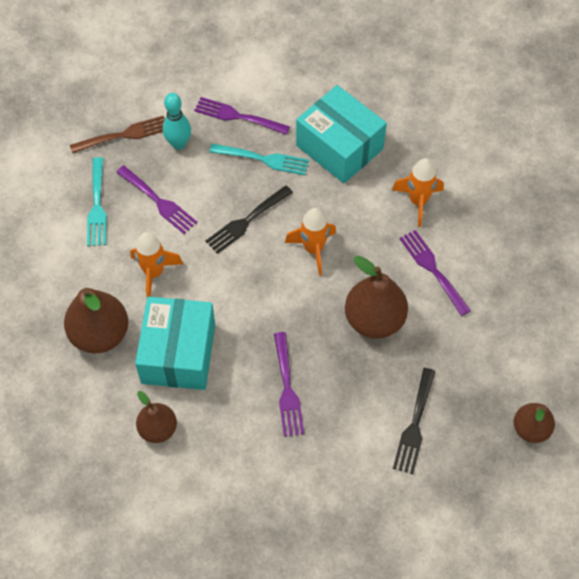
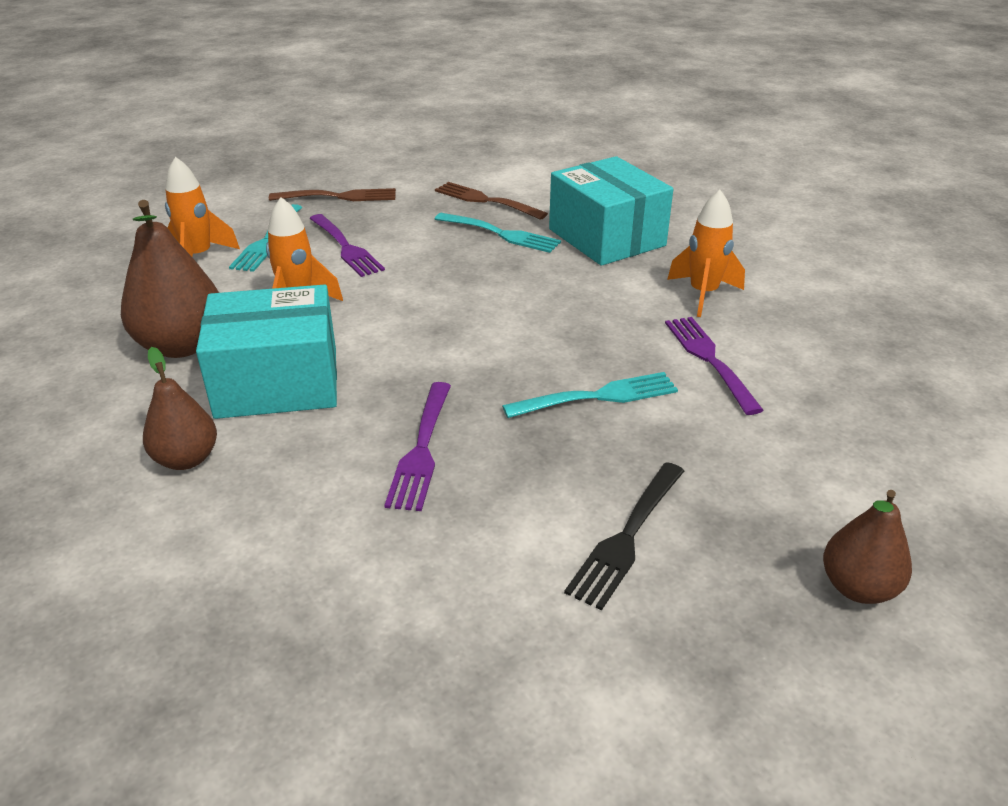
camera: 15 degrees right, 25 degrees down
turquoise box [135,297,215,390] -> turquoise box turned 60 degrees clockwise [196,285,337,419]
turquoise bowling pin [163,93,191,150] -> none
purple fork [194,97,290,135] -> brown fork [435,182,548,220]
black fork [205,185,293,254] -> none
orange rocket [285,208,336,276] -> orange rocket moved to [165,157,240,256]
brown pear [345,256,408,339] -> turquoise fork [502,372,678,418]

